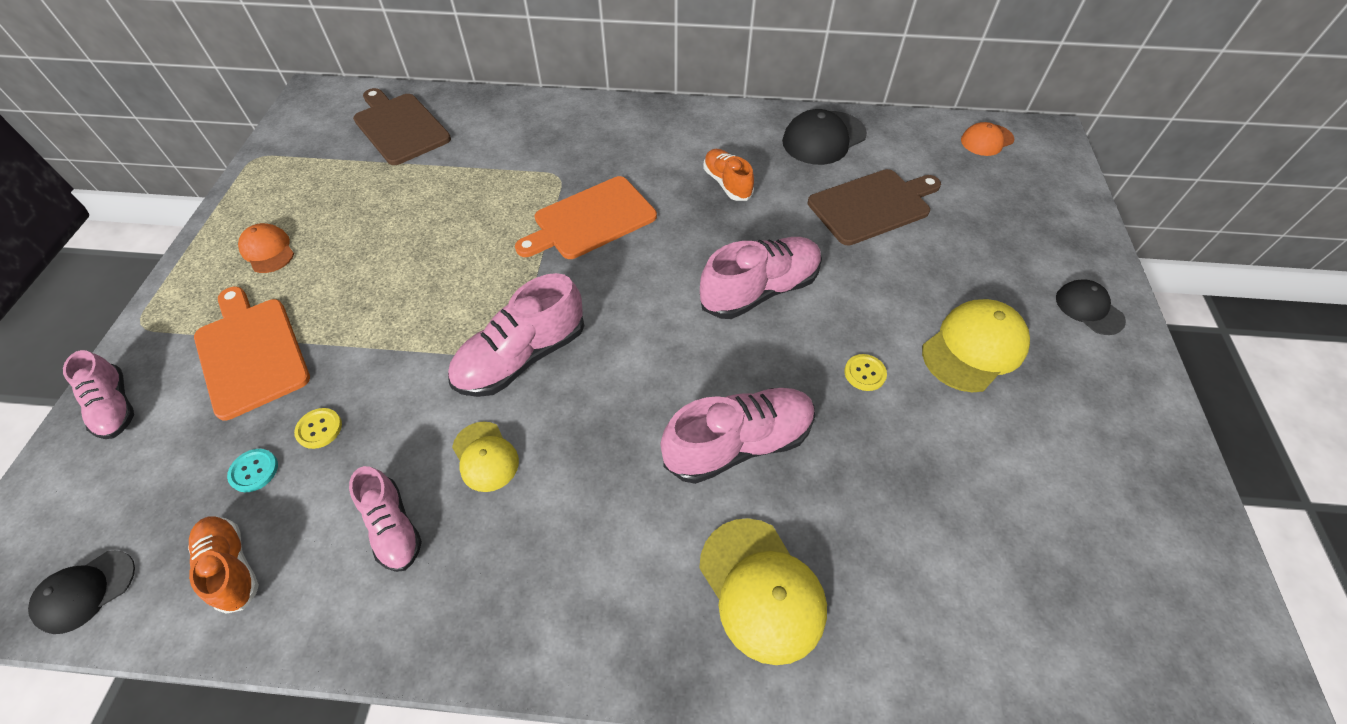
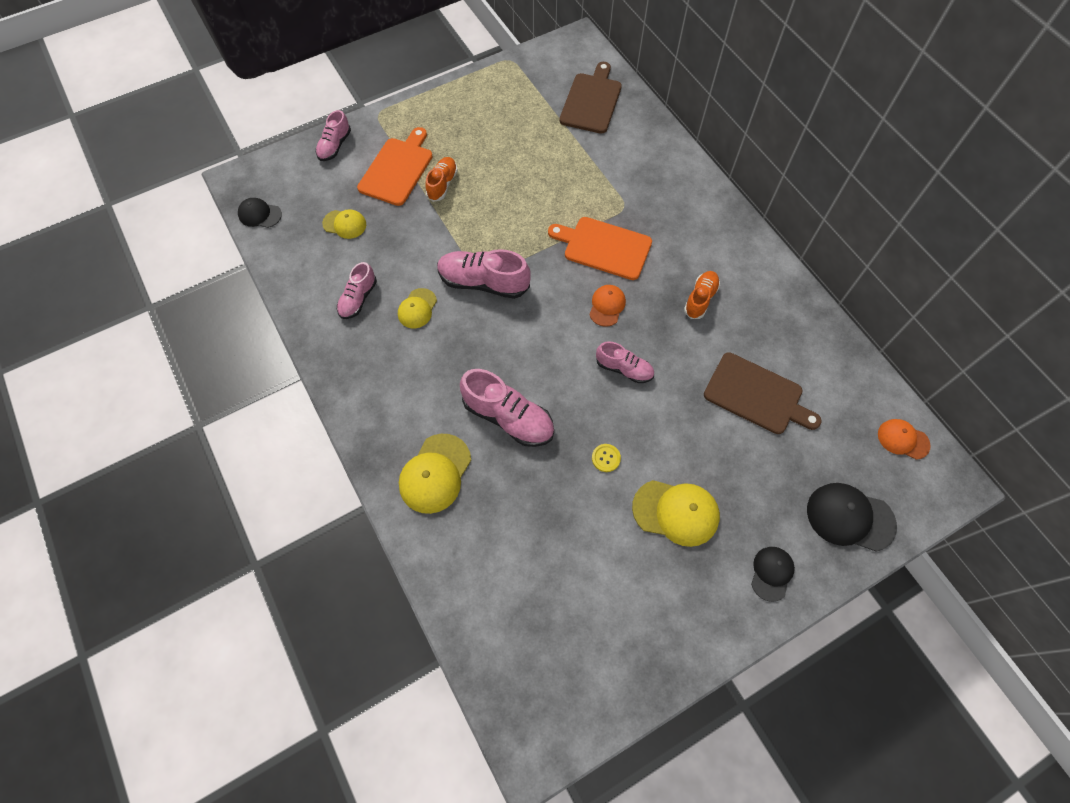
camera: 55 degrees right, 10 degrees up
orange shoe [188,516,259,614] -> orange shoe moved to [426,157,458,202]
turquoise button [227,449,278,492] -> yellow cap [322,209,366,239]
orange cap [238,223,294,273] -> orange cap moved to [589,285,626,327]
yellow button [294,408,342,449] -> none
pink shoe [700,237,822,319] -> pink shoe [596,341,654,383], size x0.61
black cap [782,109,867,165] -> black cap moved to [807,483,897,552]

